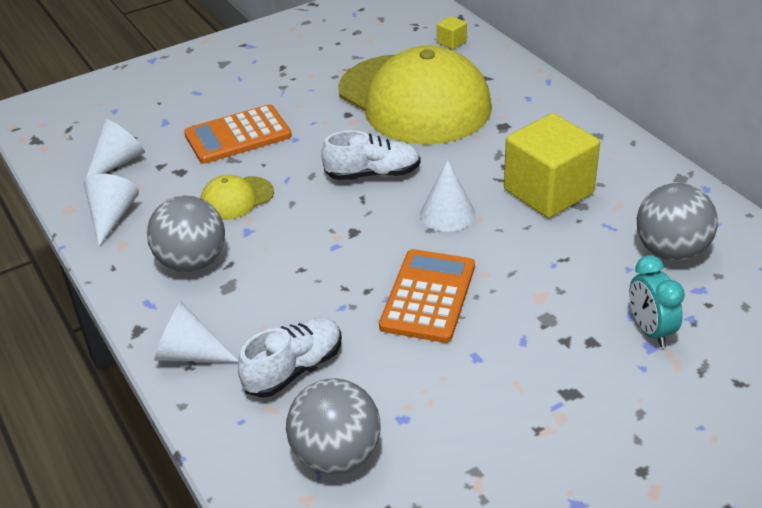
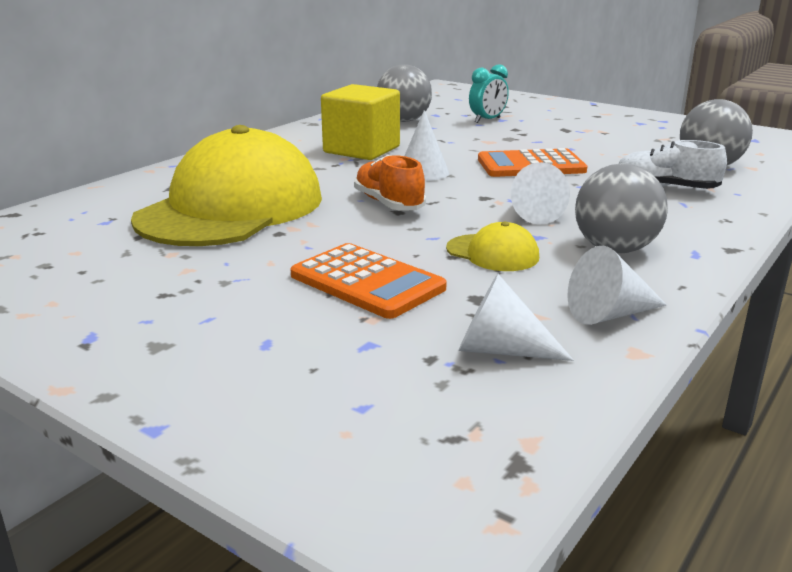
camera: 115 degrees left, 15 degrees down
white cone [154,302,238,362] -> white cone moved to [511,162,570,225]
white shoe [321,130,421,180] -> orange shoe [354,155,426,211]
yellow cube [437,16,467,49] -> none

